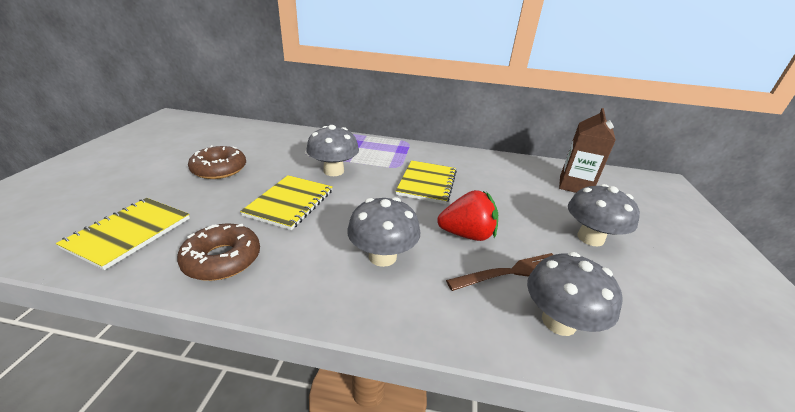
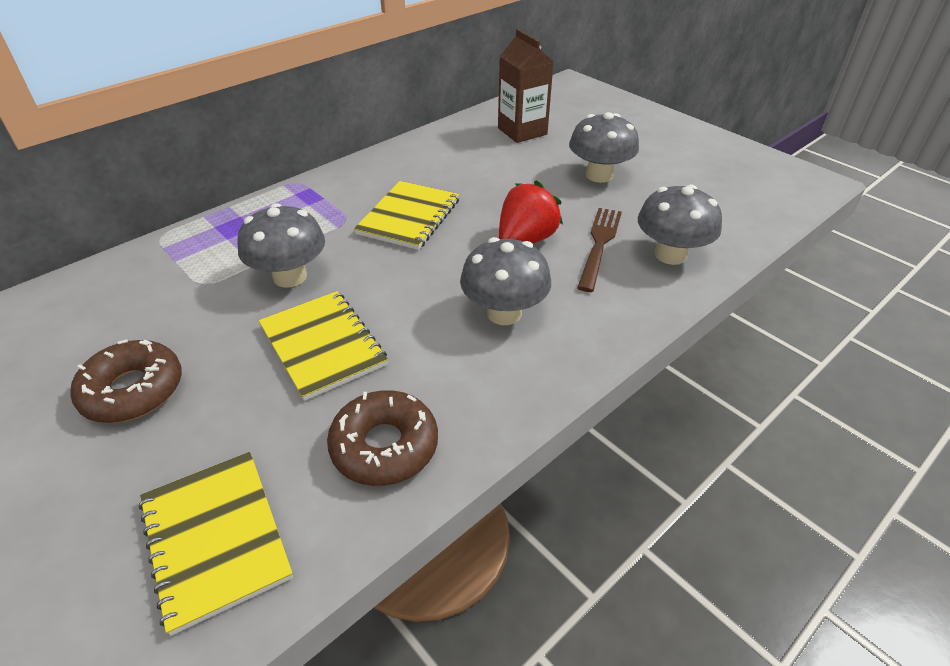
camera: 50 degrees left, 10 degrees up
yellow notebook [396,160,457,204] -> yellow notebook turned 60 degrees clockwise [354,181,459,250]

